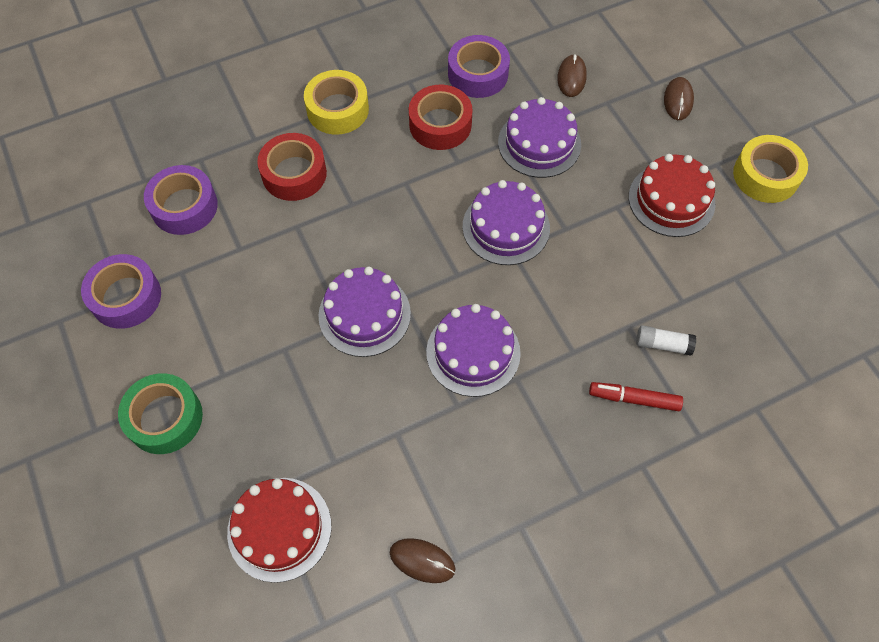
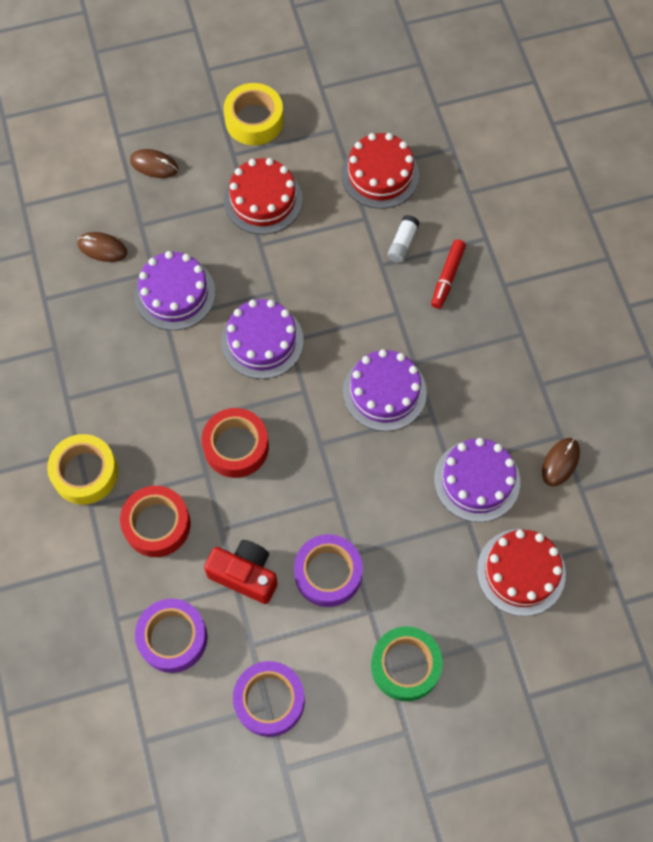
camera: 80 degrees left, 5 degrees up
purple cake [318,267,411,357] -> purple cake moved to [434,438,520,522]
red tape [409,85,473,150] -> red tape moved to [202,408,269,478]
purple tape [448,35,510,98] -> purple tape moved to [294,534,363,607]
none -> red camera [204,540,278,604]
none -> red cake [341,133,419,209]

